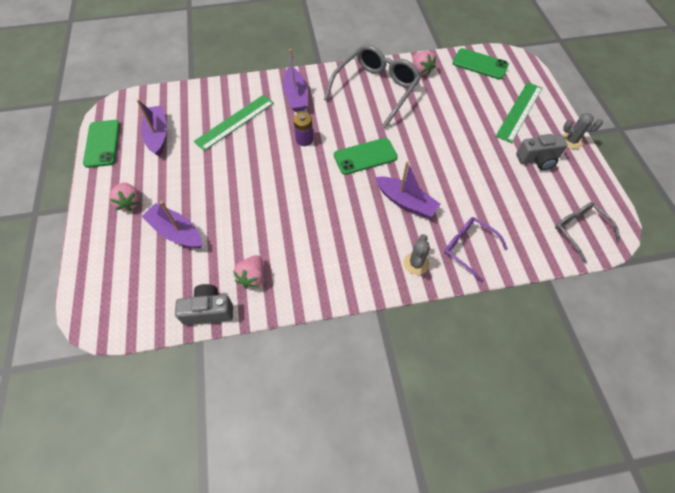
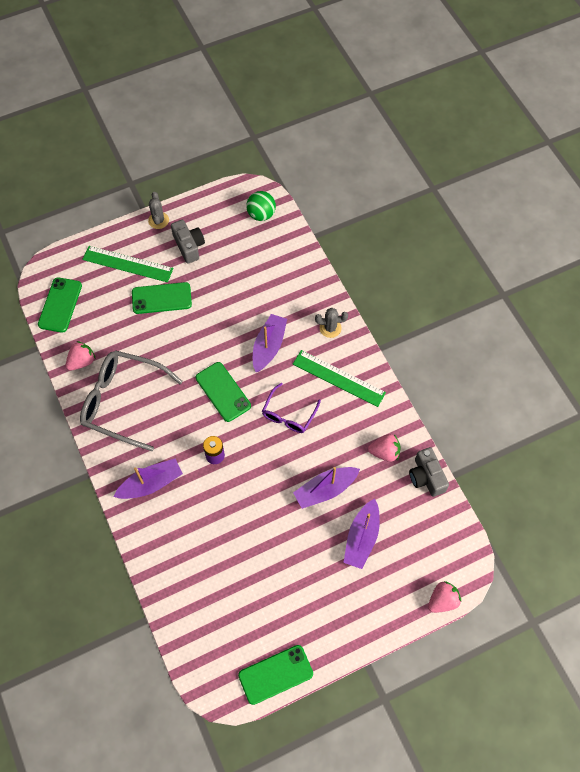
camera: 105 degrees left, 5 degrees up
pink strawberry [109,182,140,211] -> pink strawberry moved to [428,581,461,613]
purple boat [137,99,167,156] -> purple boat moved to [293,467,360,509]
green ruler [194,95,274,151] -> green ruler moved to [293,350,386,407]
purple glasses [444,217,508,282] -> purple glasses moved to [262,383,321,433]
grey glasses [555,202,620,263] -> green ball [246,191,276,221]
none -> green phone [132,282,192,314]

